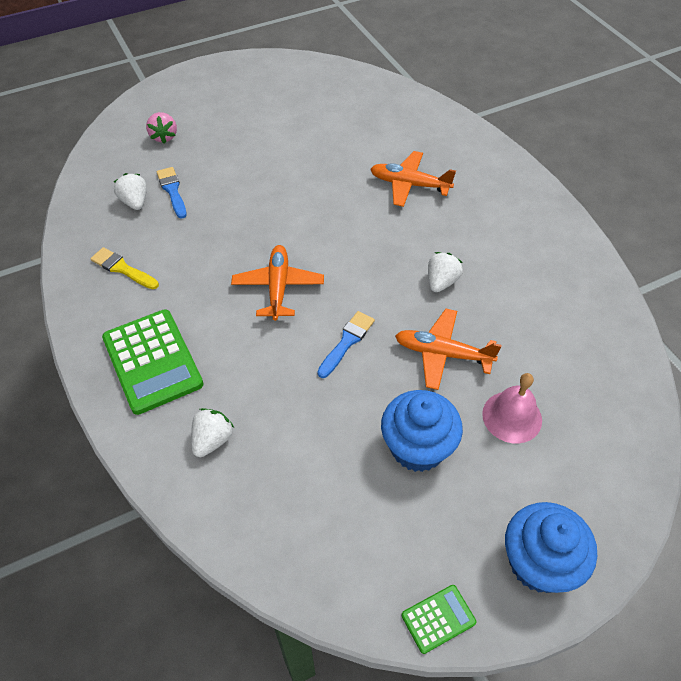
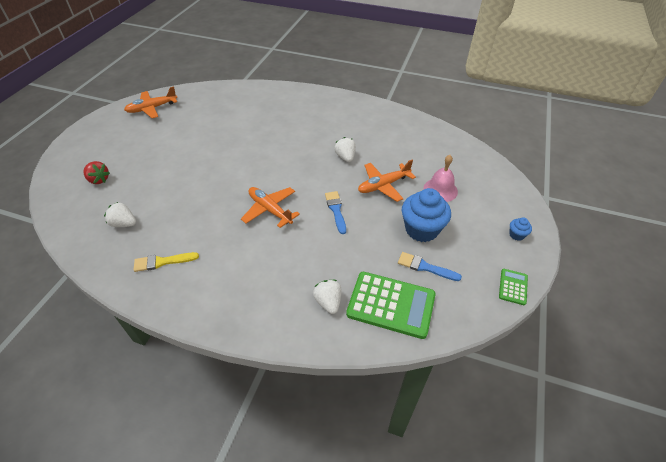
camera: 45 degrees left, 5 degrees down
green calculator [102,309,203,415] -> green calculator moved to [346,272,436,339]
pink strawberry [146,112,177,144] -> red strawberry [83,161,110,184]
blue brush [156,167,187,219] -> blue brush moved to [398,252,462,281]
orange plane [370,151,456,207] -> orange plane moved to [124,86,177,118]
blue cupcake [505,502,597,593] -> blue cupcake [509,217,532,241], size x0.44

